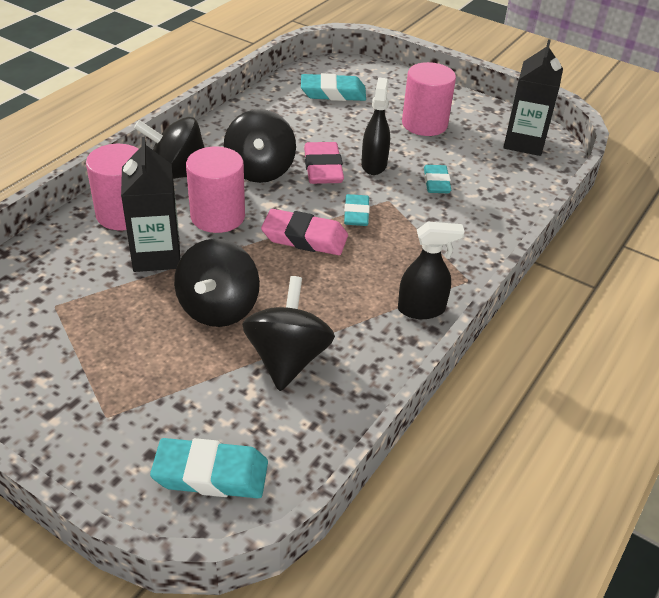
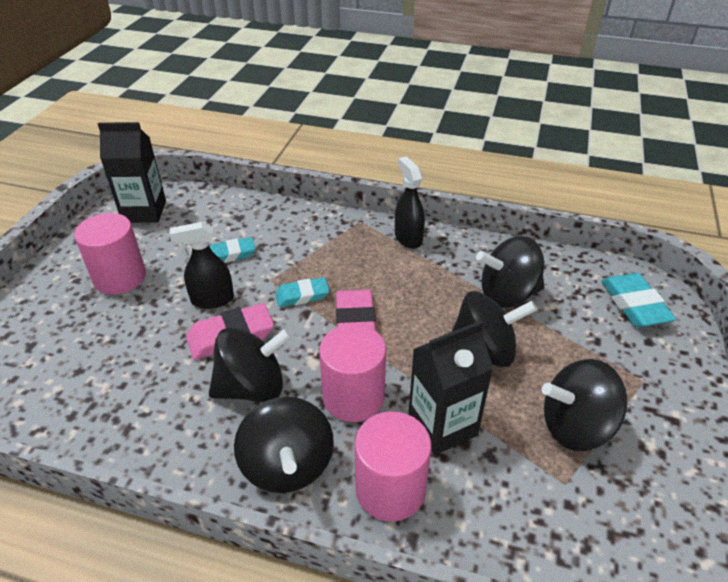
camera: 105 degrees left, 0 degrees up
turquoise eraser [301,73,366,101] -> none
none -> black spinning top [542,359,627,451]

